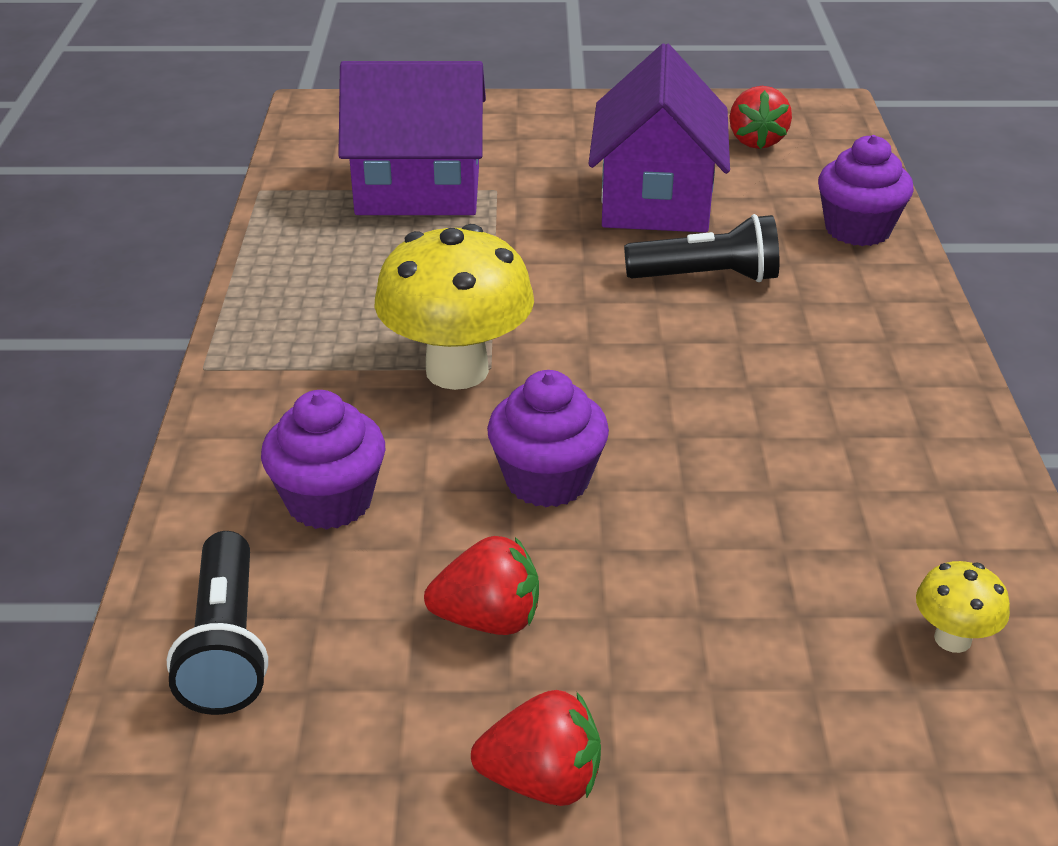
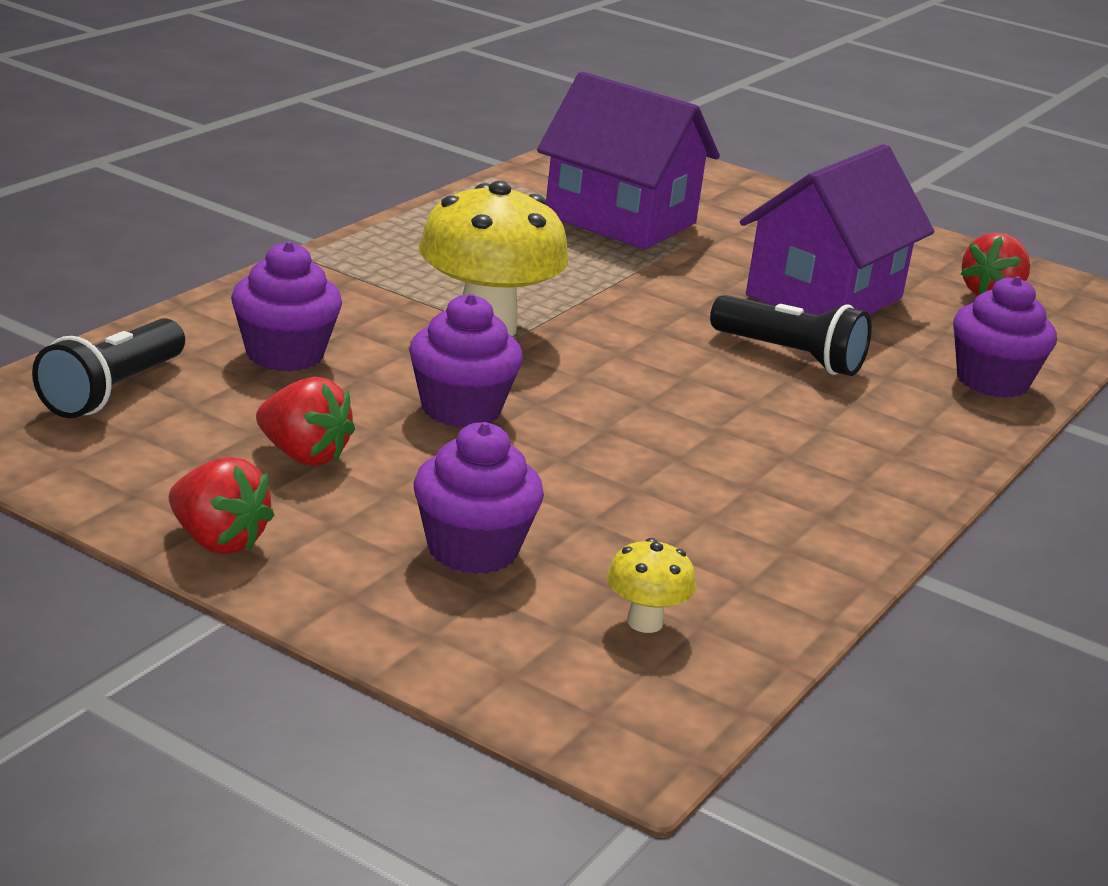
camera: 30 degrees right, 10 degrees down
none -> purple cupcake [414,422,544,574]

